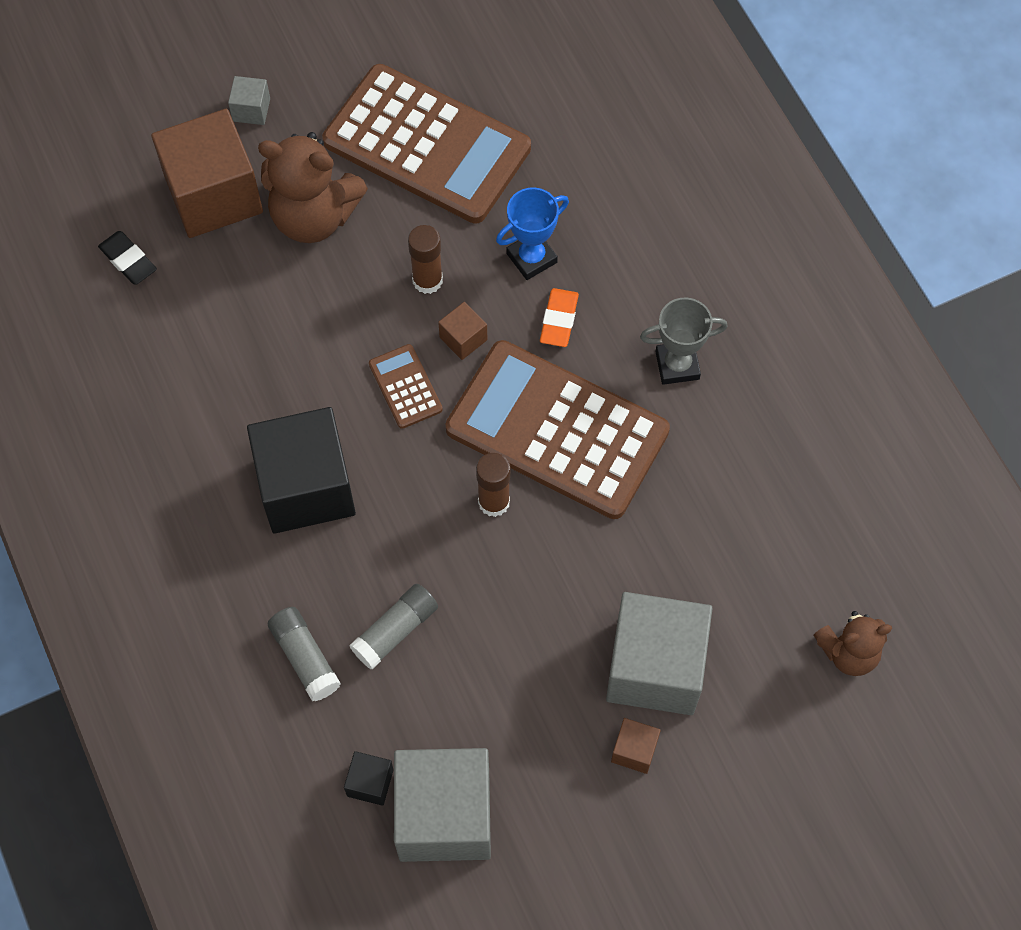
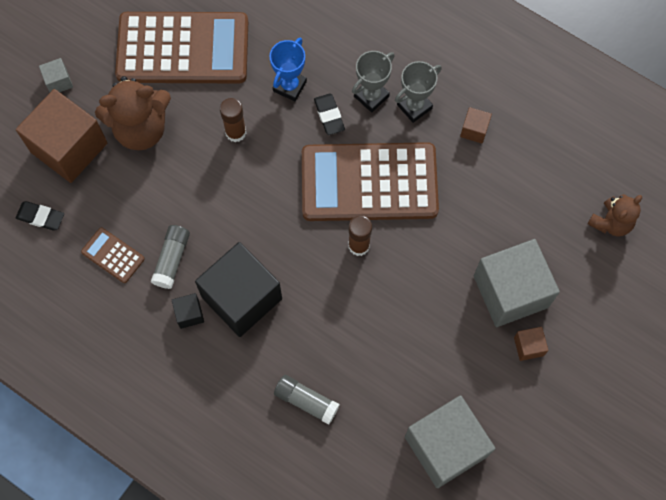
camera: 30 degrees left, 5 degrees up
black cube [344,751,394,806] -> black cube moved to [172,293,204,329]
grey glue stick [349,584,438,670] -> grey glue stick moved to [151,225,190,289]
brown calculator [369,344,443,429] -> brown calculator moved to [81,228,145,283]
brown cube [438,302,487,360] -> brown cube moved to [460,107,492,144]
orange eraser [540,288,579,347] -> black eraser [314,93,345,135]
none -> grey trophy [352,51,395,112]

